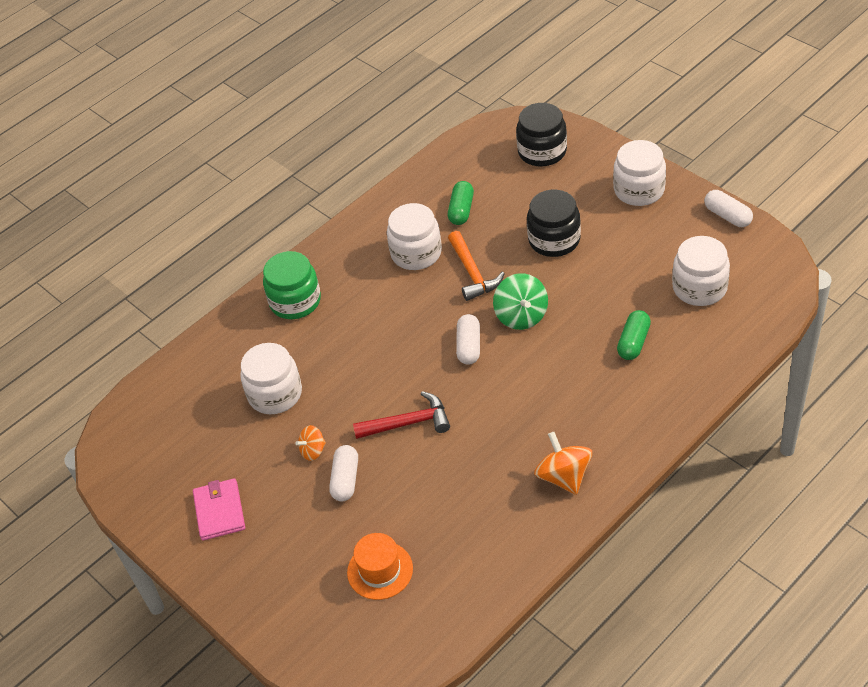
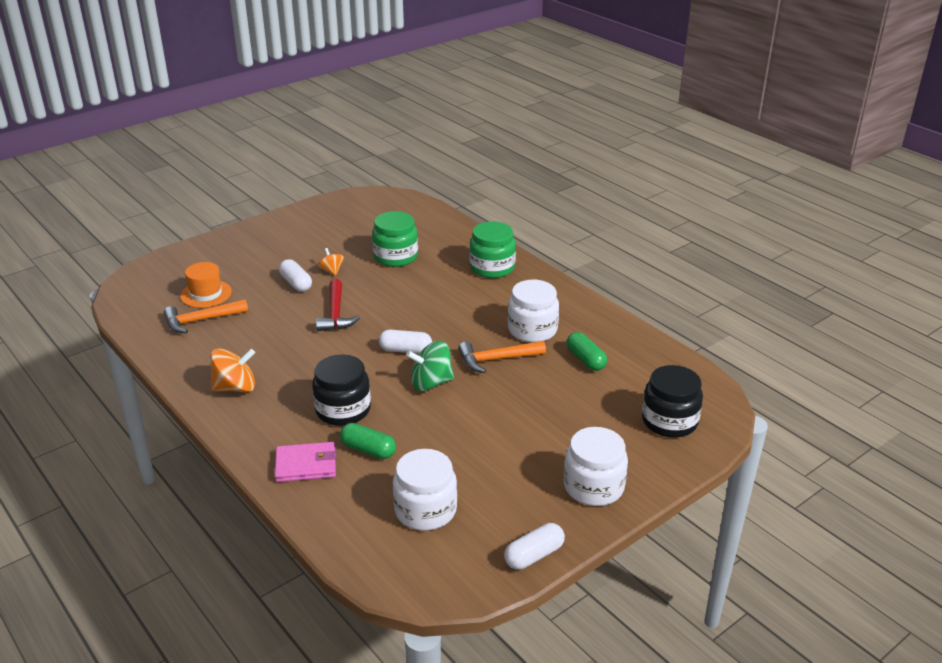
camera: 90 degrees right, 15 degrees down
pink wallet [193,478,245,541] -> pink wallet moved to [275,442,337,482]
white jar [240,343,302,414] -> green jar [372,211,418,267]
white capsule [329,445,358,501] -> white capsule turned 45 degrees clockwise [279,259,312,292]
green capsule [448,181,474,225] -> green capsule turned 45 degrees clockwise [566,332,607,371]
black jar [527,189,581,257] -> black jar moved to [312,354,371,426]
none -> orange hammer [164,299,248,333]

